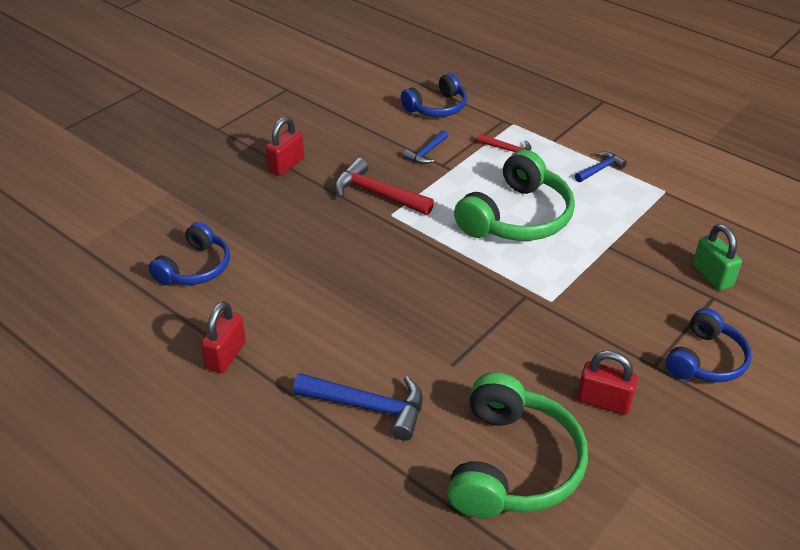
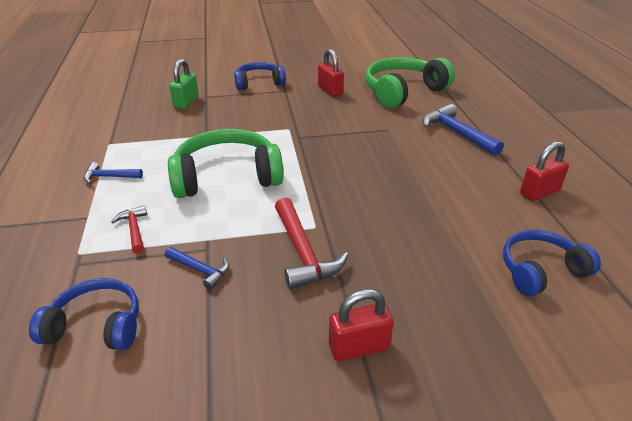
camera: 140 degrees left, 5 degrees down
blue hammer [403,130,448,164] -> blue hammer turned 45 degrees clockwise [165,247,229,290]

